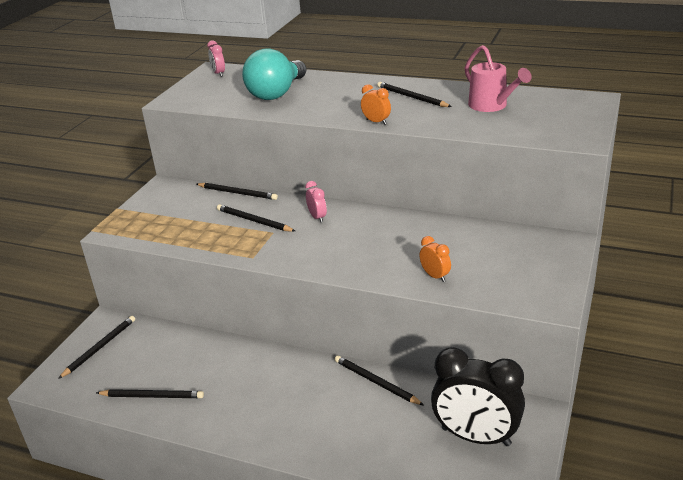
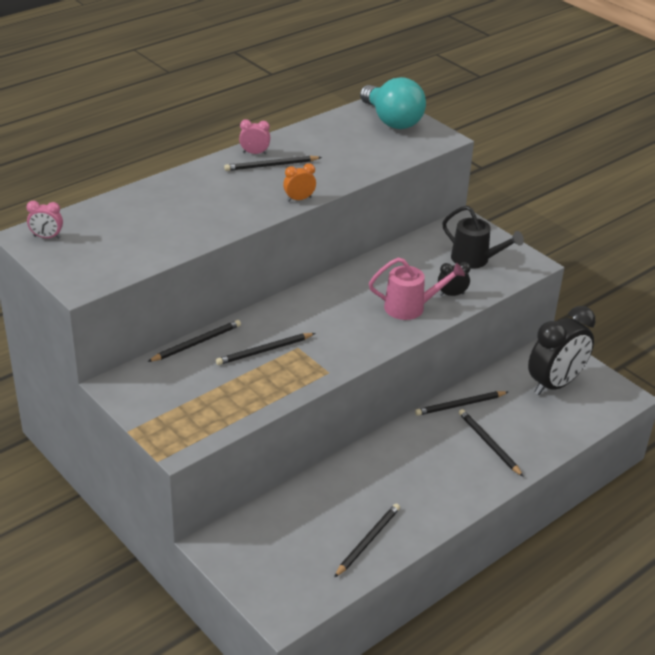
camera: 65 degrees left, 5 degrees up
black pencil [58,316,135,379] -> black pencil moved to [459,409,524,477]
turquoise light bulb [242,49,306,100] -> turquoise light bulb moved to [360,77,426,129]
pink clock [305,181,327,223] -> pink clock moved to [239,119,270,154]
orange clock [419,236,451,282] -> black clock [438,262,471,296]
pink watering can [465,45,532,112] -> pink watering can moved to [369,258,465,320]
none -> black watering can [442,206,524,269]

